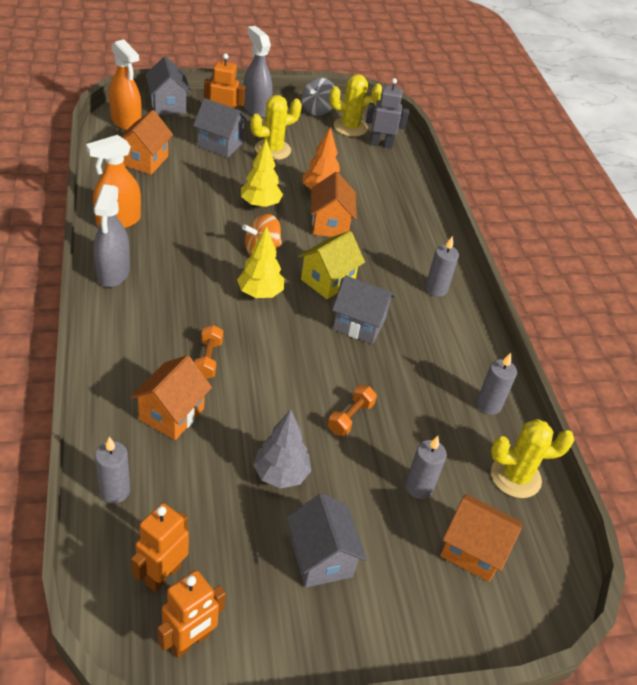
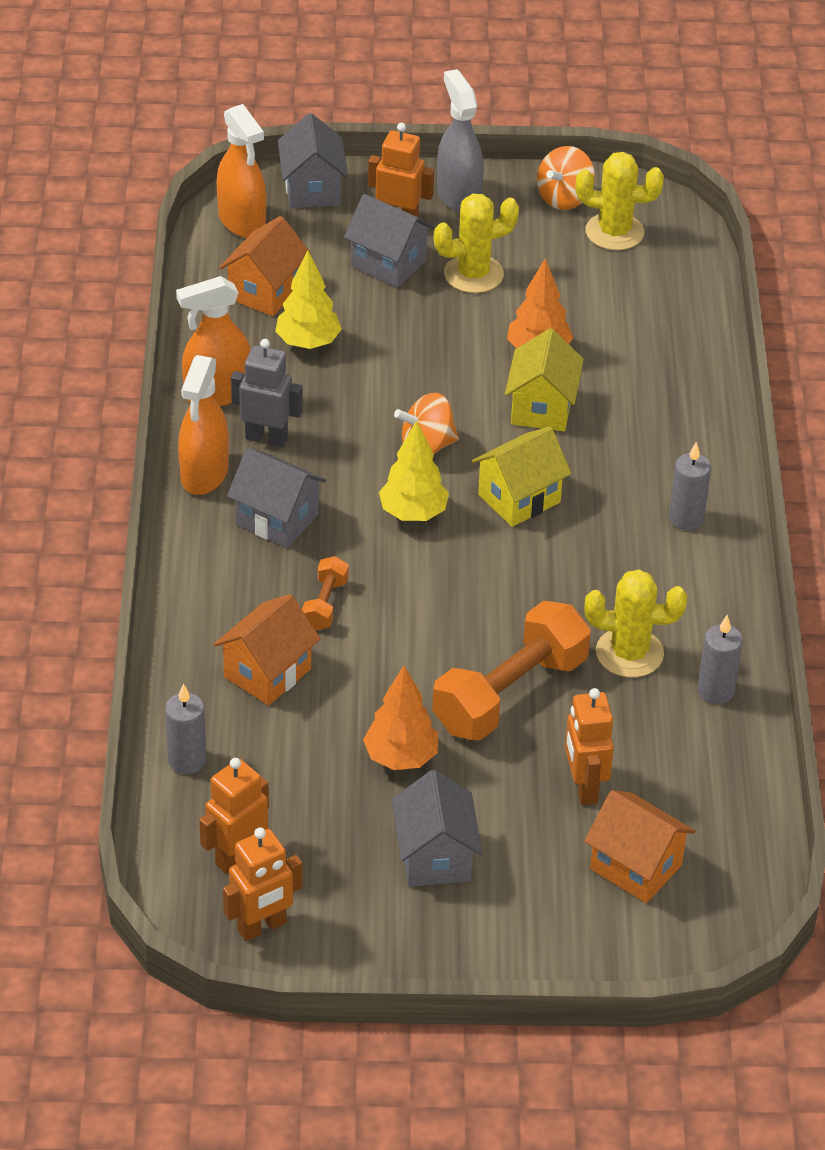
camera: 15 degrees right, 0 degrees up
grey spray bottle [94,184,130,287] -> orange spray bottle [178,355,229,495]
yellow tree [241,139,283,208] -> yellow tree moved to [275,251,342,349]
grey tree [253,410,311,489] -> orange tree [363,666,438,770]
grey spinning top [301,78,334,116] -> orange spinning top [537,146,595,210]
orange house [311,172,357,237] -> yellow house [505,328,584,432]
orange dumbbell [328,385,377,436] -> orange dumbbell [432,601,591,741], size x2.12
grey house [332,275,395,344] -> grey house moved to [227,448,326,548]
grey robot [366,78,409,149] -> grey robot moved to [231,339,303,447]
grey candle [405,436,447,499] -> orange robot [565,688,614,805]
yellow cactus [491,419,575,498] -> yellow cactus moved to [584,569,687,677]

